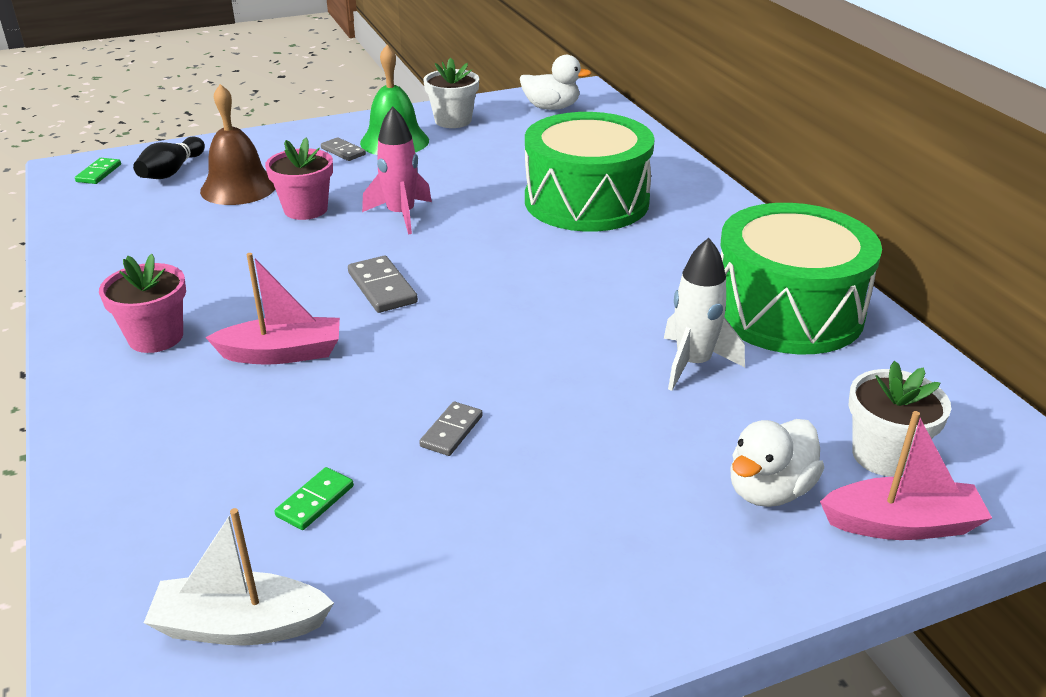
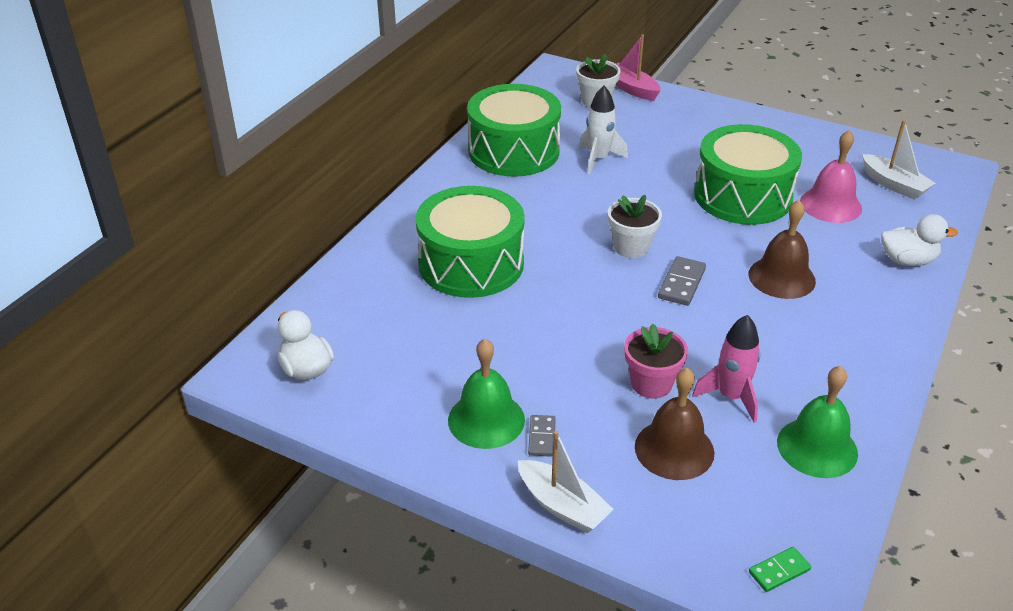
camera: 130 degrees left, 5 degrees up
pink flower pot [99,254,186,353] -> none
black bowling pin [133,137,205,179] -> none
pink boat [205,253,340,365] -> brown bell [749,200,816,299]
green domino [274,467,354,530] -> pink bell [800,130,862,223]
pink rocket [362,106,432,234] -> pink rocket moved to [692,315,760,423]
grey domino [419,402,483,456] -> green drum [694,124,802,225]
white flower pot [423,58,479,128] -> white flower pot moved to [608,195,662,258]
white duck [730,419,824,507] -> white duck moved to [881,214,958,266]
none -> white boat [518,431,614,533]
none -> green bell [777,366,858,478]

